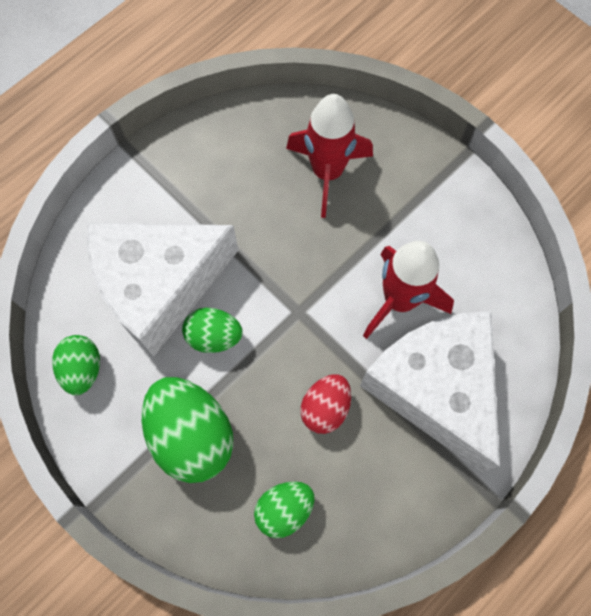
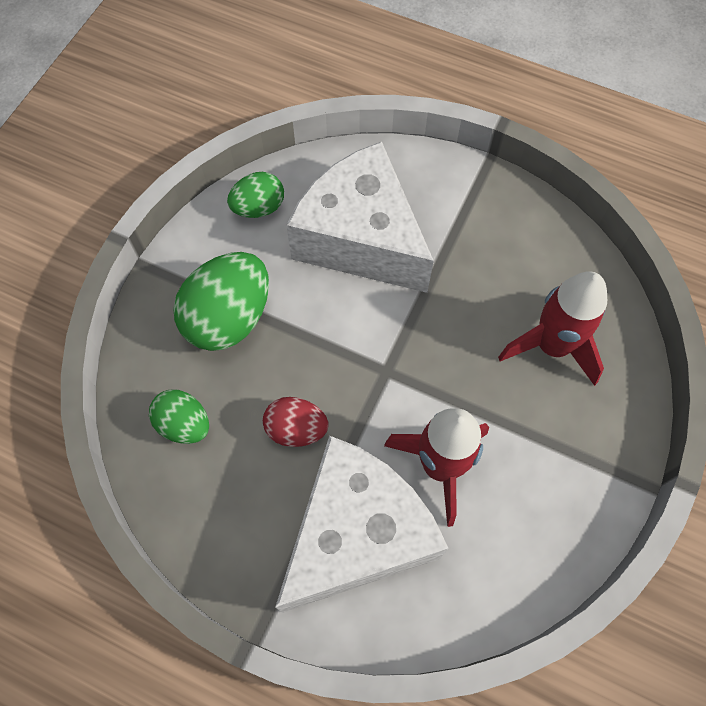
camera: 70 degrees right, 5 degrees down
green egg [182,308,243,353] -> none

